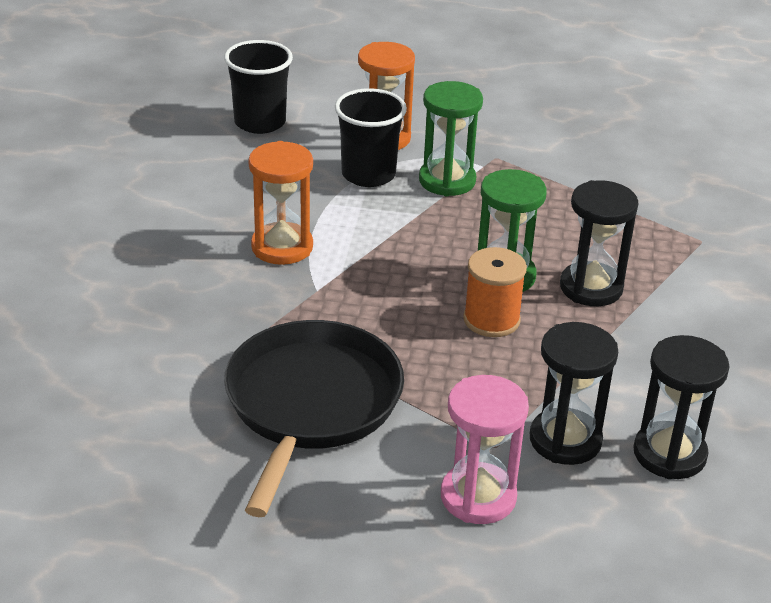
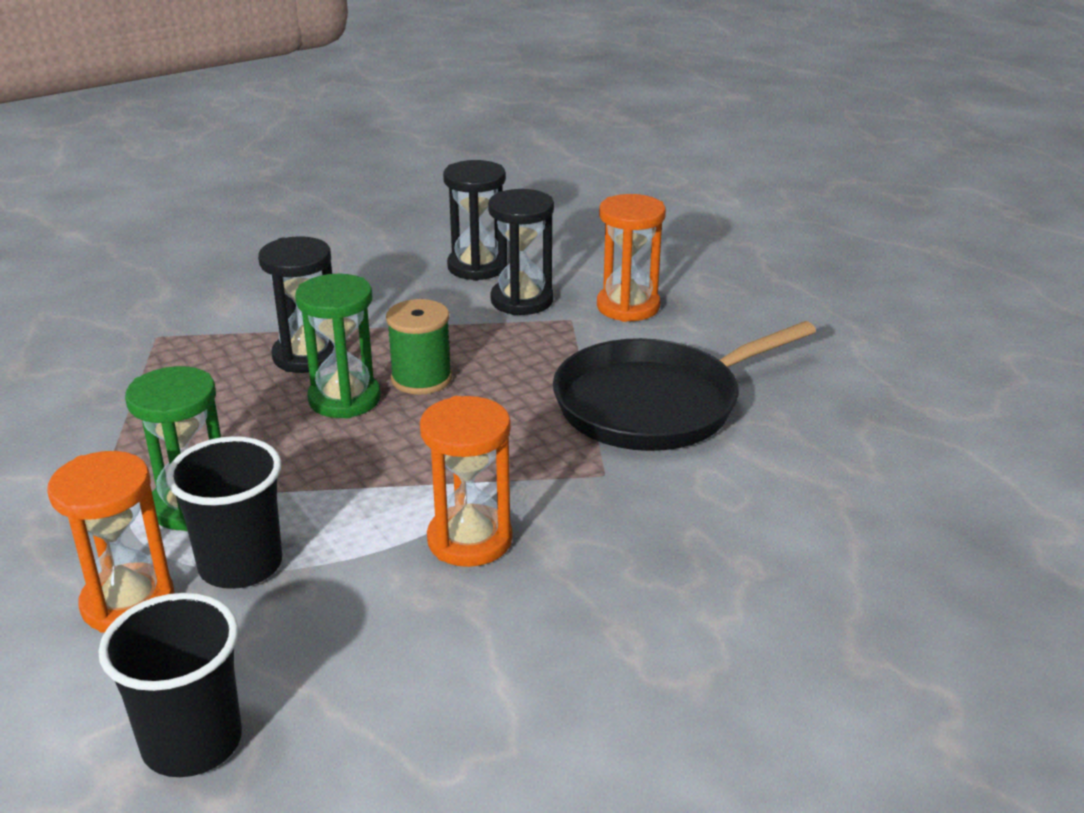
camera: 130 degrees left, 5 degrees down
pink hourglass [441,375,529,524] -> orange hourglass [597,194,666,322]
orange spool [463,247,527,337] -> green spool [386,299,452,395]

